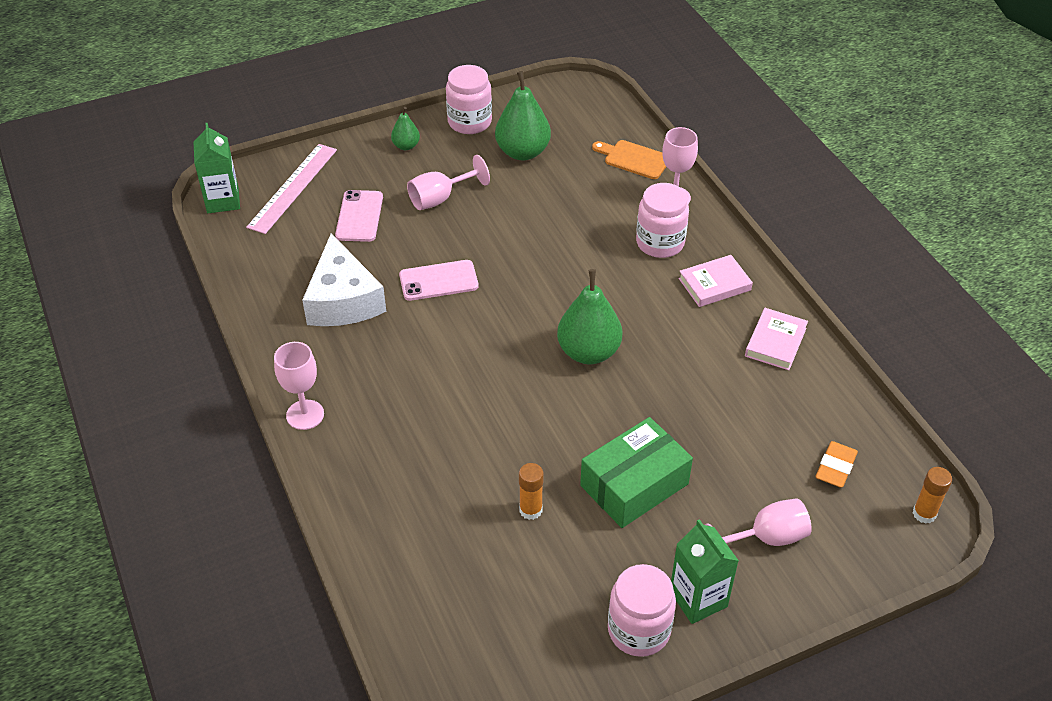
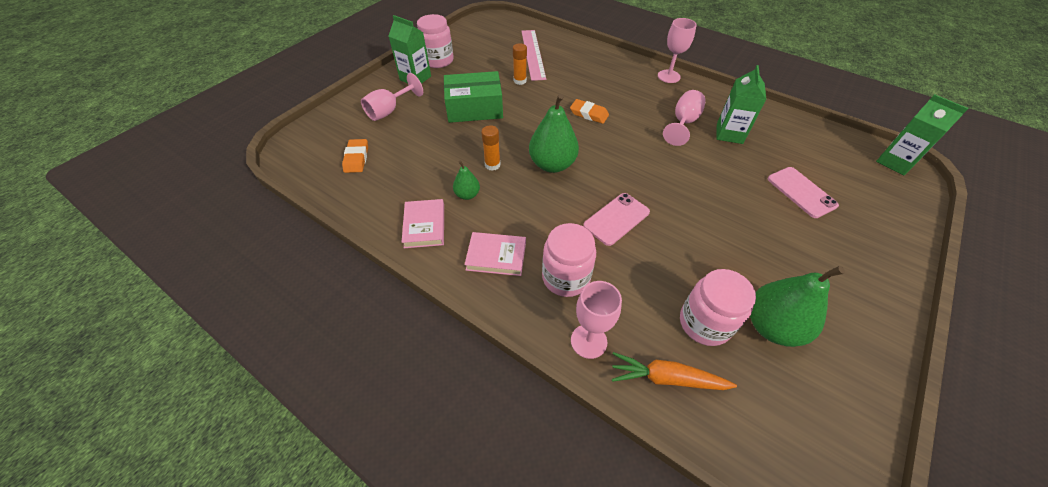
camera: 150 degrees right, 5 degrees up
pink ruler [246,144,337,234] -> pink ruler moved to [521,30,546,81]
white cheese [302,233,386,326] -> green carton [717,65,767,144]
green pear [391,107,420,150] -> green pear moved to [453,161,480,200]
pink phone [399,260,479,301] -> pink phone moved to [583,193,650,246]
pink goblet [407,155,490,210] -> pink goblet moved to [663,90,706,146]
pink jar [446,65,492,134] -> pink jar moved to [680,269,756,346]
green box [580,417,693,528] -> green box turned 60 degrees clockwise [444,71,503,123]
orange cutting board [592,140,666,179] -> orange carrot [612,352,737,390]
pink book [678,255,753,307] -> pink book turned 60 degrees clockwise [464,232,526,276]
orange glue stick [913,467,952,524] -> orange glue stick moved to [481,125,501,171]
none -> orange eraser [570,99,609,124]

